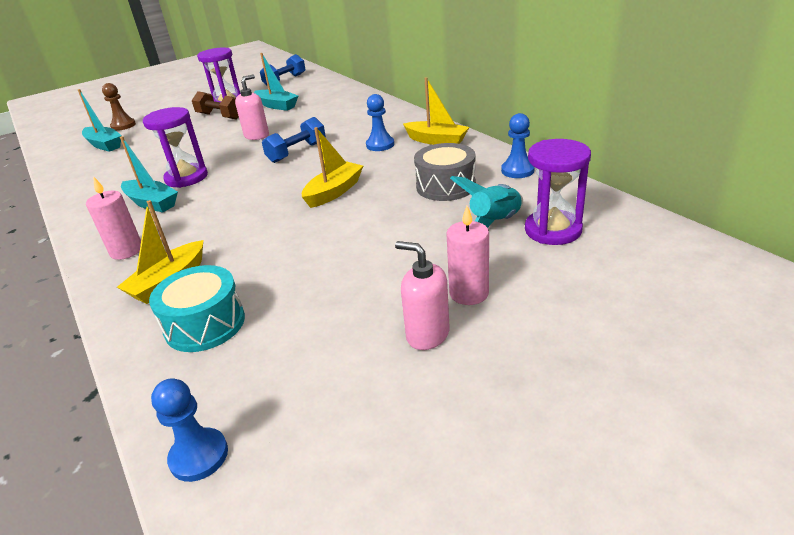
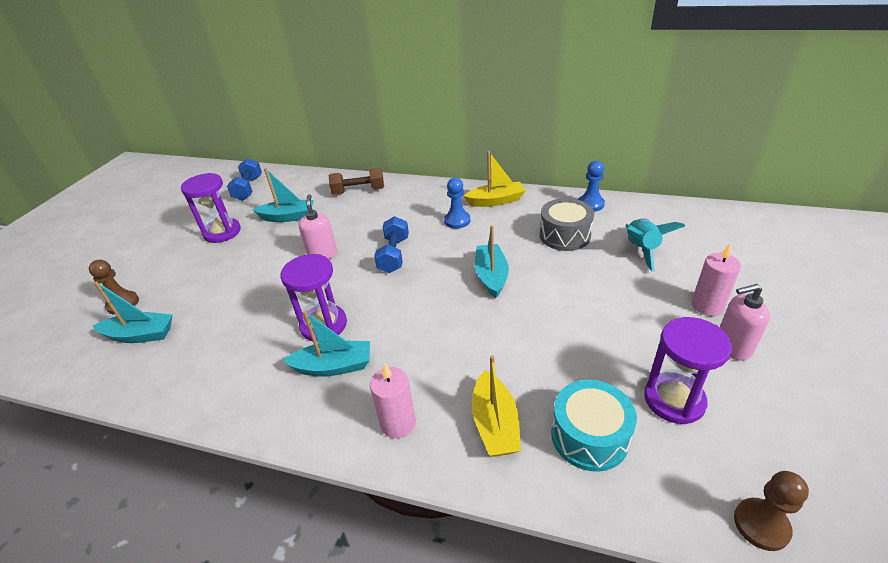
camera: 40 degrees left, 5 degrees up
blue pawn [151,378,228,482] -> brown pawn [734,471,809,551]
brown dumbbell [192,91,239,120] -> brown dumbbell moved to [329,168,384,195]
yellow boat [302,127,363,208] -> turquoise boat [475,225,509,298]
purple hourglass [525,139,591,245] -> purple hourglass moved to [644,317,732,424]

